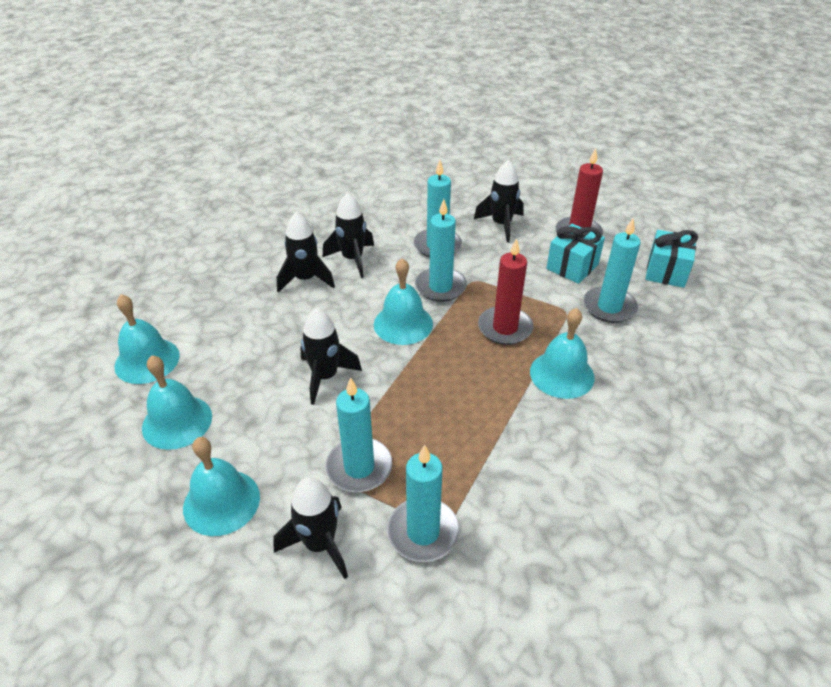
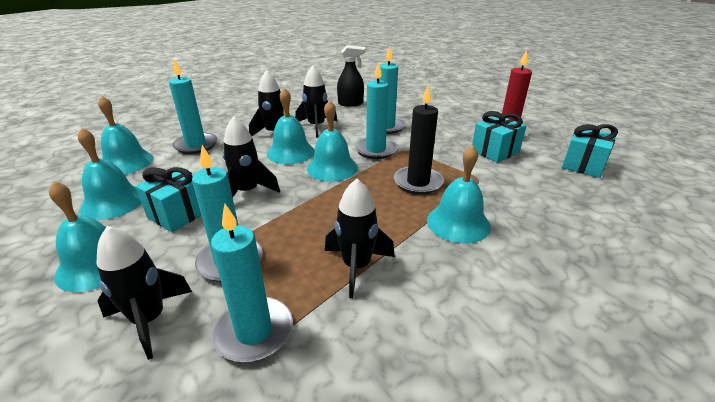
camera: 15 degrees right, 10 degrees down
black rocket [474,160,524,242] -> black rocket moved to [325,179,395,298]
red candle [478,238,533,345] -> black candle [394,86,444,194]
turquoise candle [584,219,641,323] -> turquoise candle moved to [169,59,217,154]
none -> turquoise gift [135,167,201,232]
none -> turquoise bell [267,88,315,164]
none -> black spray bottle [337,45,365,106]

